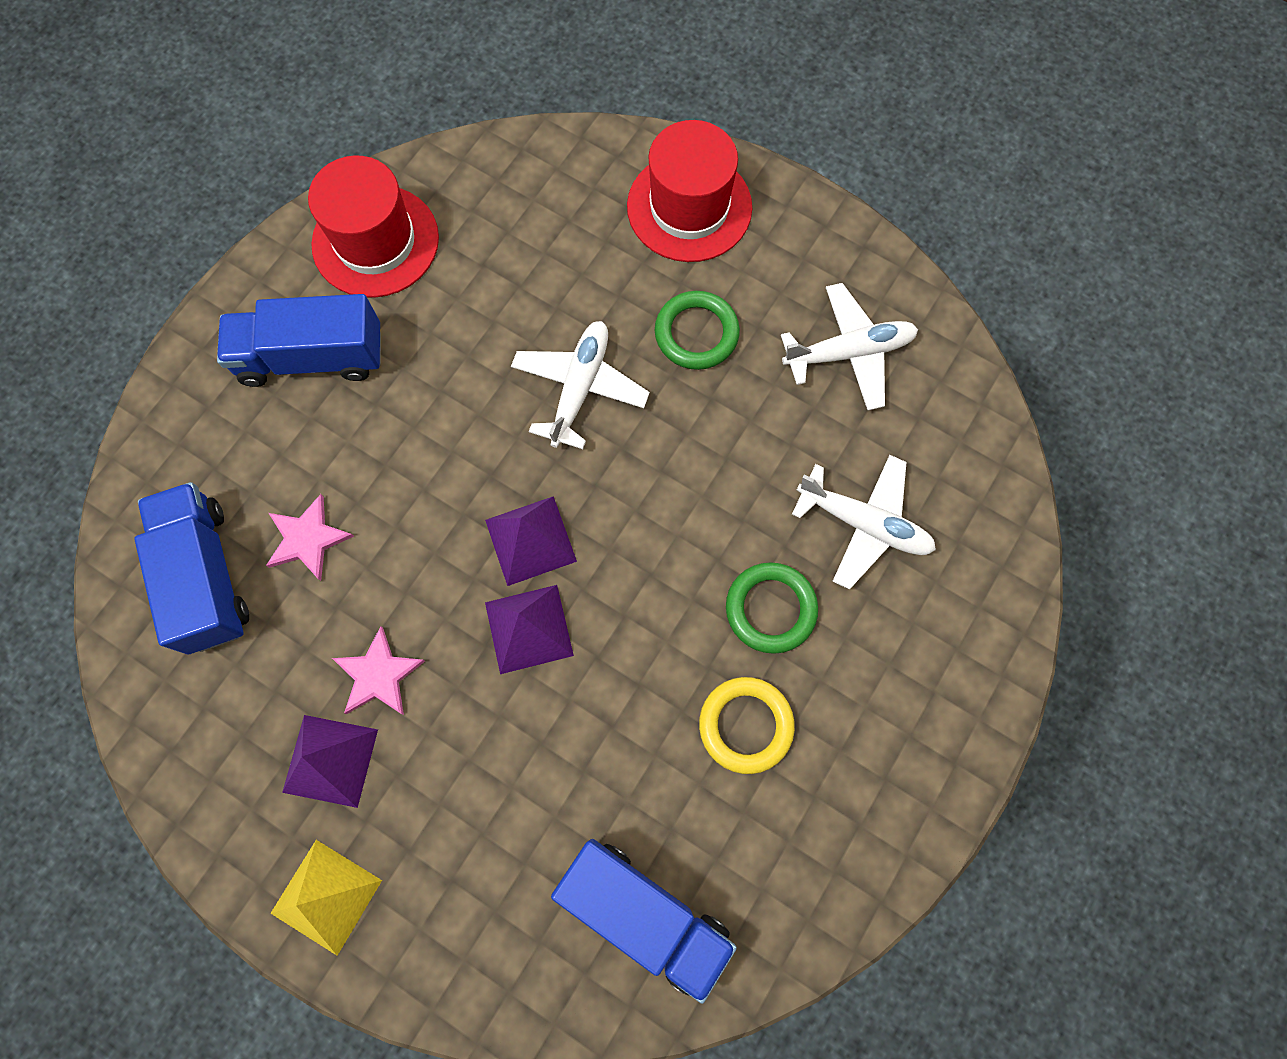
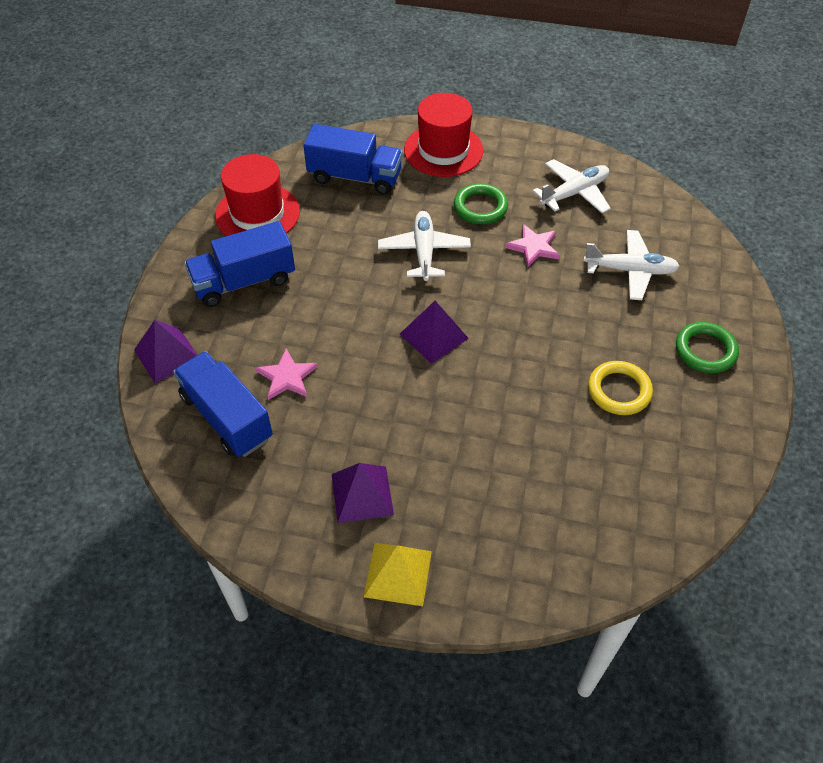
camera: 20 degrees left, 20 degrees down
pink star [332,626,425,715] -> pink star moved to [505,224,560,268]
purple pyramid [485,585,574,674] -> purple pyramid moved to [134,320,197,383]
blue truck [551,839,737,1004] -> blue truck moved to [303,124,403,195]
green ring [726,562,818,654] -> green ring moved to [676,322,739,373]

